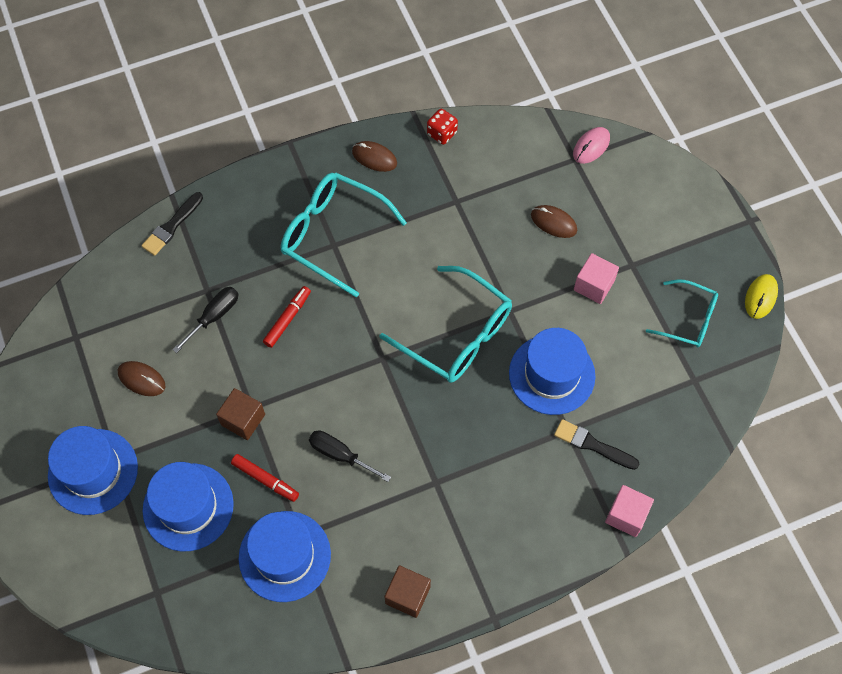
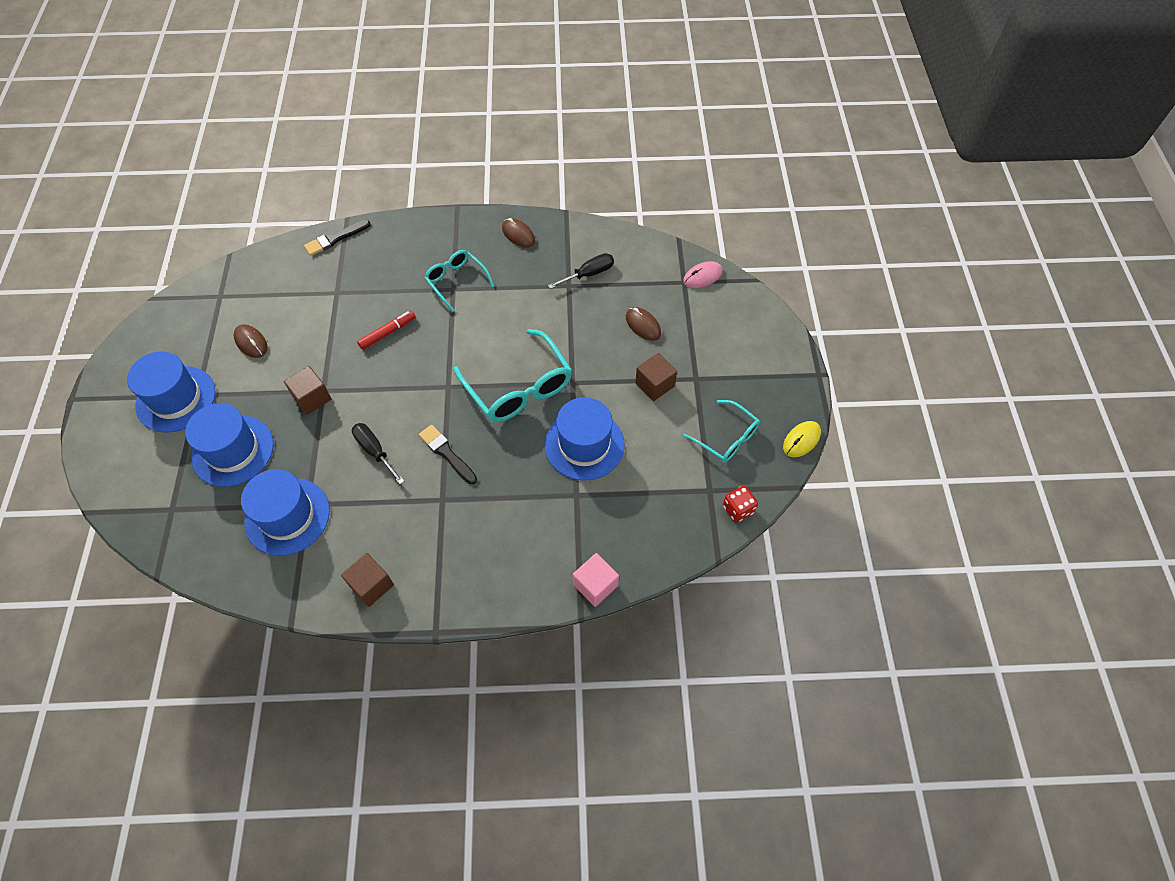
camera: 20 degrees right, 5 degrees down
black screwdriver [172,287,238,353] -> black screwdriver moved to [548,253,614,289]
red marker [231,454,299,502] -> none
turquoise glasses [281,172,407,297] -> turquoise glasses [425,250,494,312], size x0.60
red dice [427,109,458,145] -> red dice moved to [723,486,758,522]
black brush [554,419,639,470] -> black brush moved to [419,425,477,484]
pink cube [574,253,619,304] -> brown cube [635,353,677,401]

